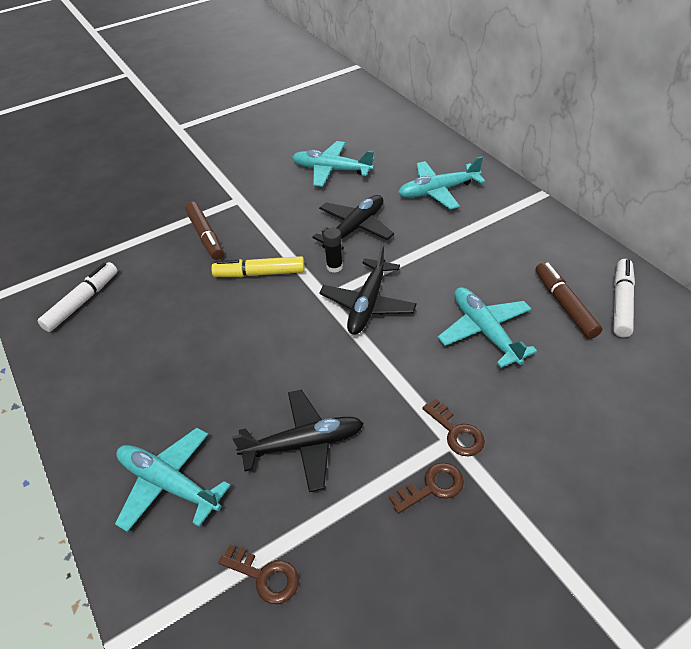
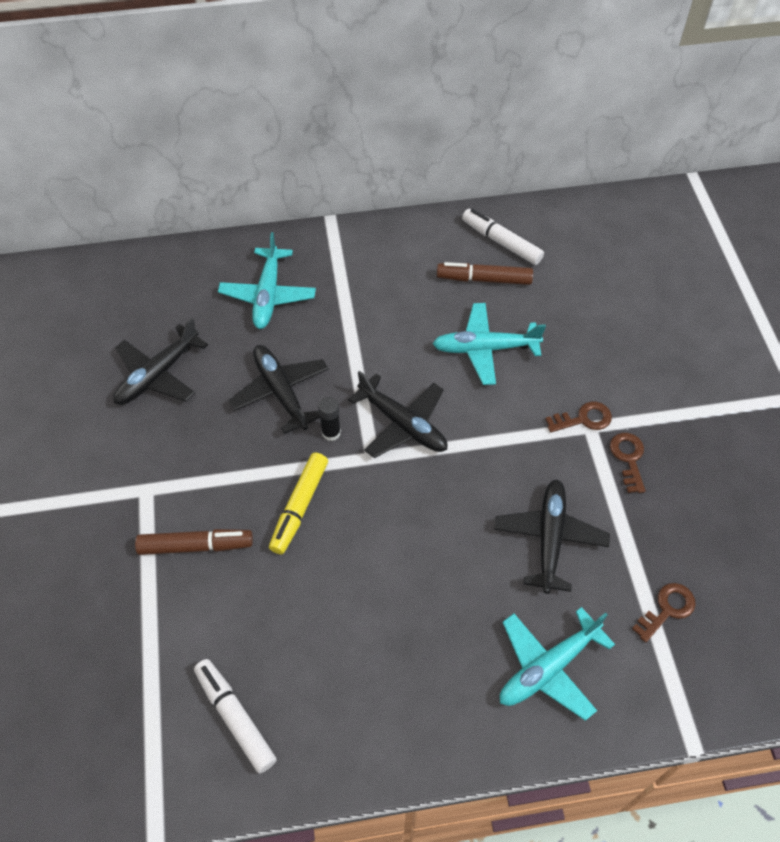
camera: 70 degrees left, 10 degrees up
turquoise plane [292,141,374,187] -> black plane [113,318,208,405]

